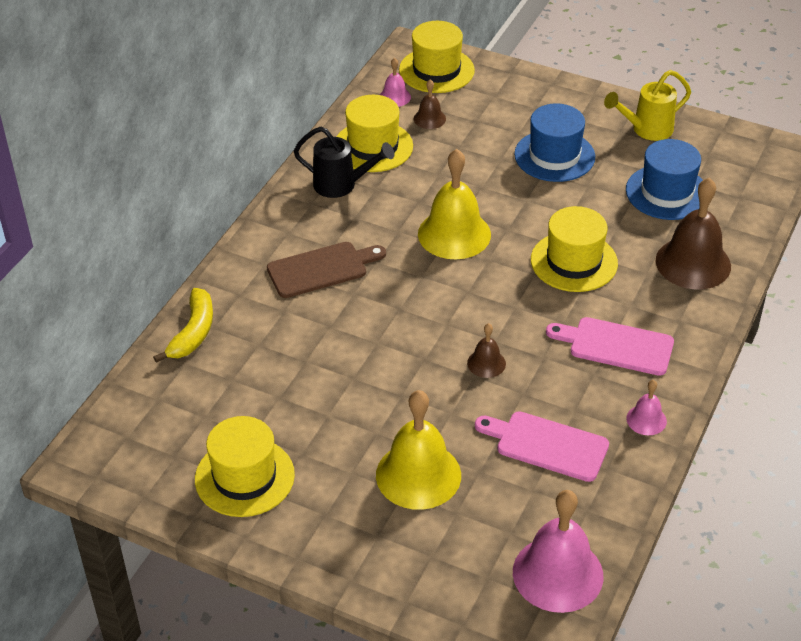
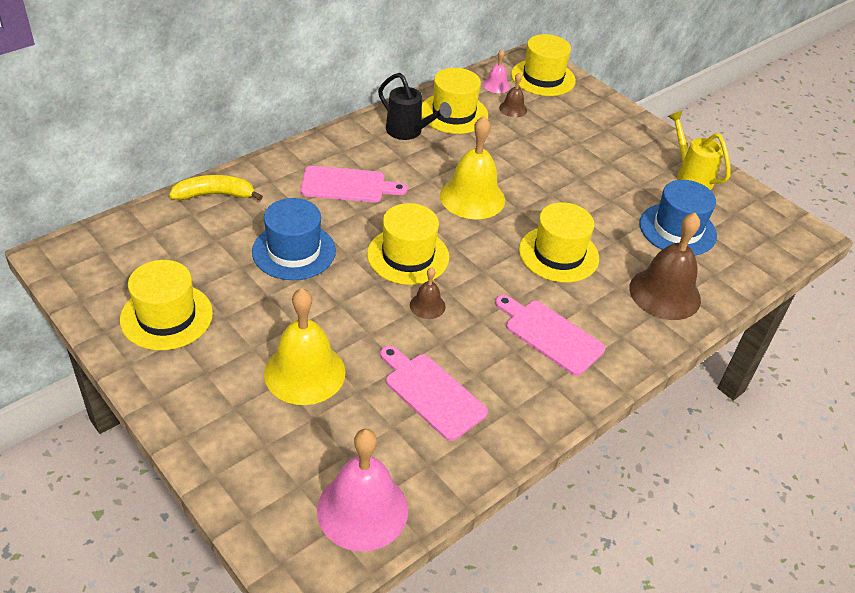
camera: 20 degrees right, 0 degrees up
yellow banana [153,288,213,363] -> yellow banana turned 135 degrees counterclockwise [169,175,263,201]
brown cutting board [267,242,386,298] -> pink cutting board [301,166,408,202]
blue hat [514,103,595,182] -> blue hat moved to [252,198,336,280]
yellow watering can [604,70,691,141] -> yellow watering can turned 60 degrees clockwise [667,110,731,190]
pink bell [626,380,667,435] -> none
none -> yellow hat [367,203,449,285]

